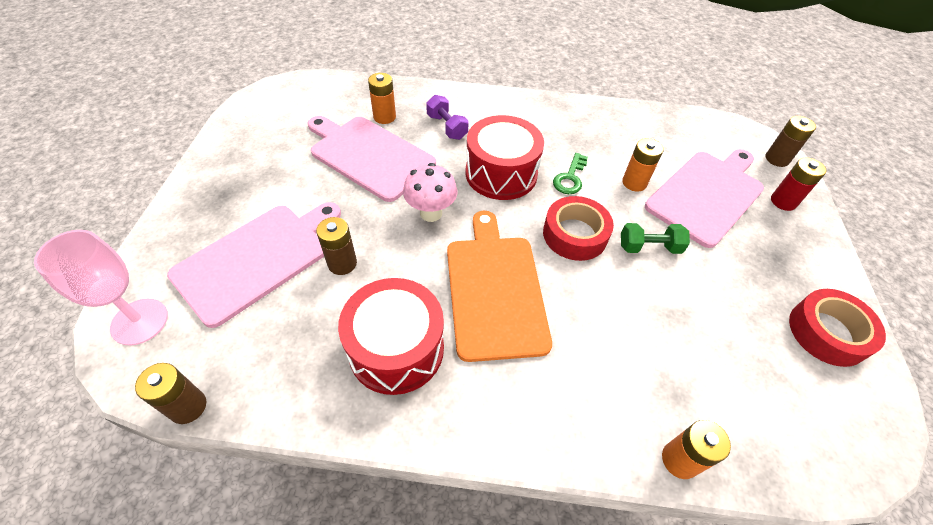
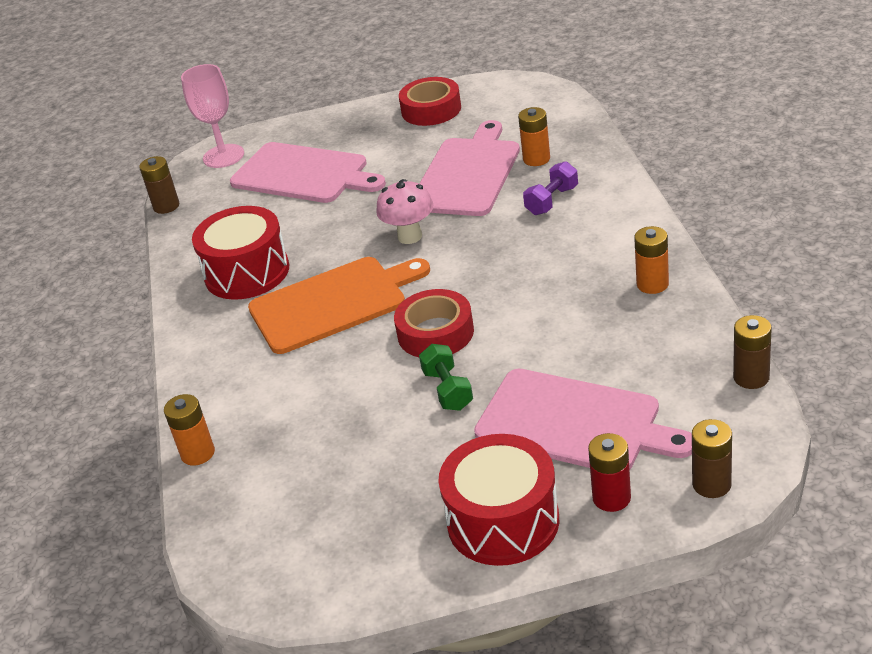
camera: 80 degrees right, 15 degrees down
brown battery [316,217,357,275] -> brown battery moved to [733,315,772,389]
red drum [466,115,544,200] -> red drum moved to [438,434,559,566]
green key [553,153,588,194] -> none
orange battery [622,138,663,192] -> orange battery moved to [634,226,669,294]
red tape [789,289,886,367] -> red tape moved to [399,77,461,126]

